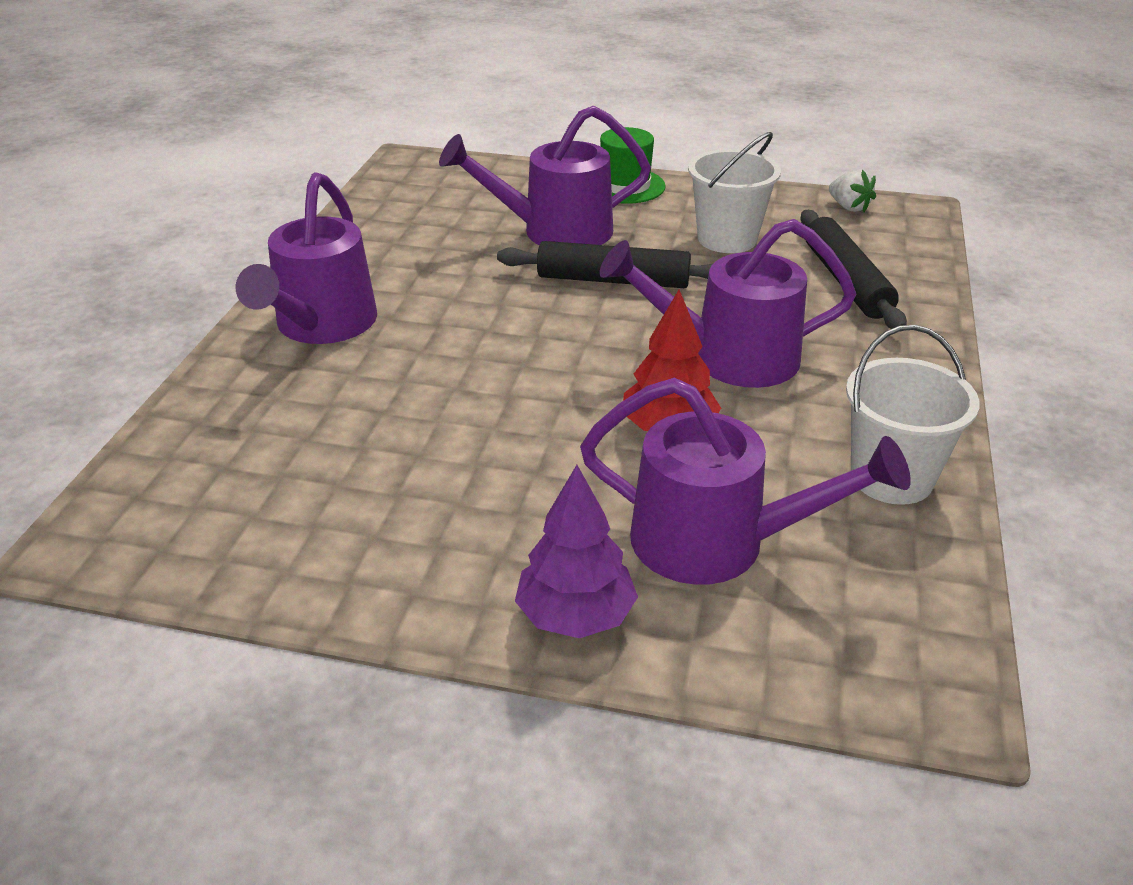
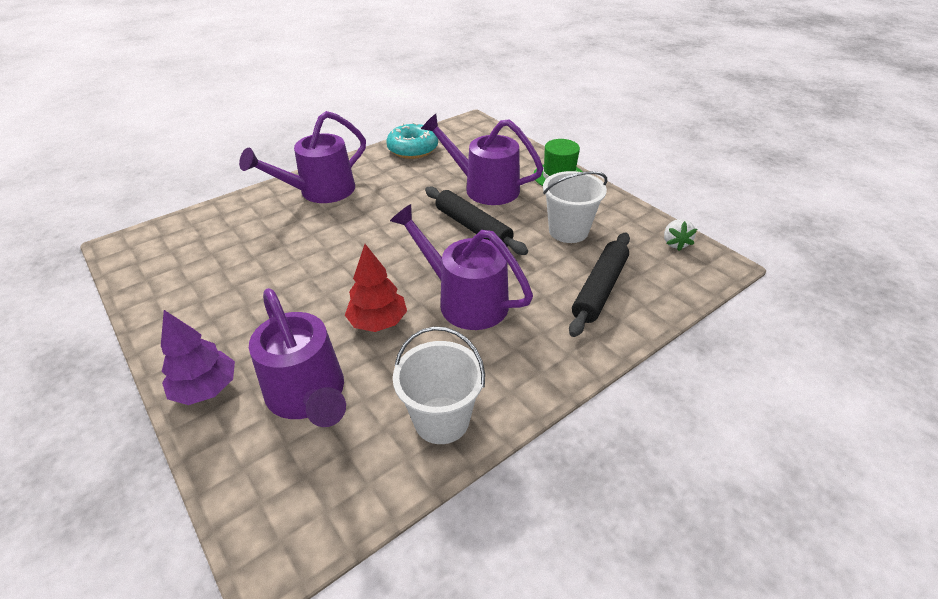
camera: 40 degrees right, 5 degrees up
none -> turquoise donut [386,122,438,159]

